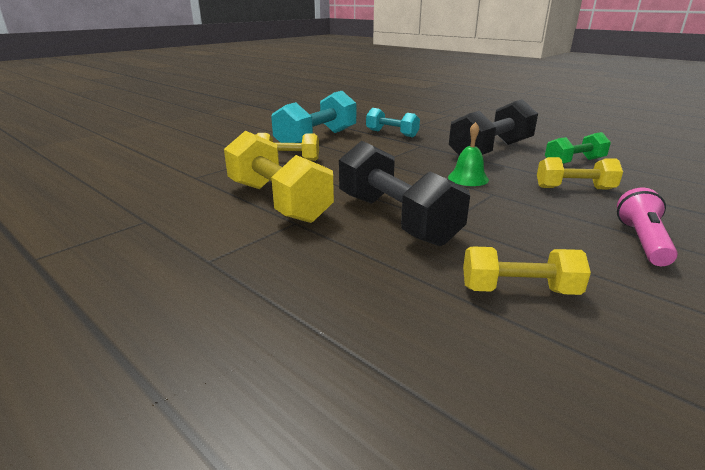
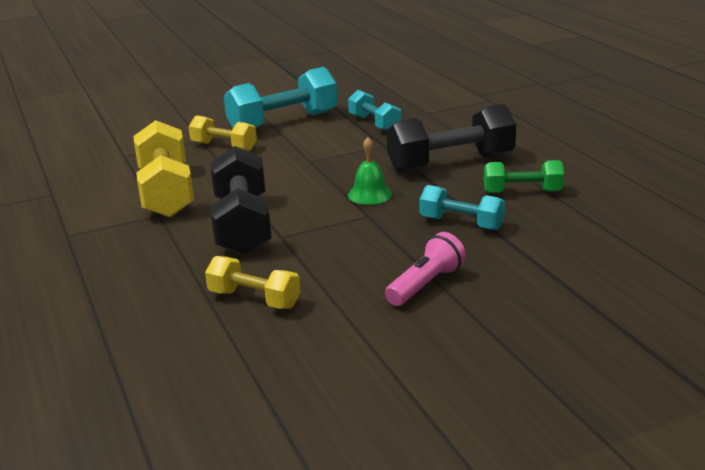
camera: 25 degrees right, 0 degrees up
yellow dumbbell [537,157,623,190] -> turquoise dumbbell [420,185,505,230]

